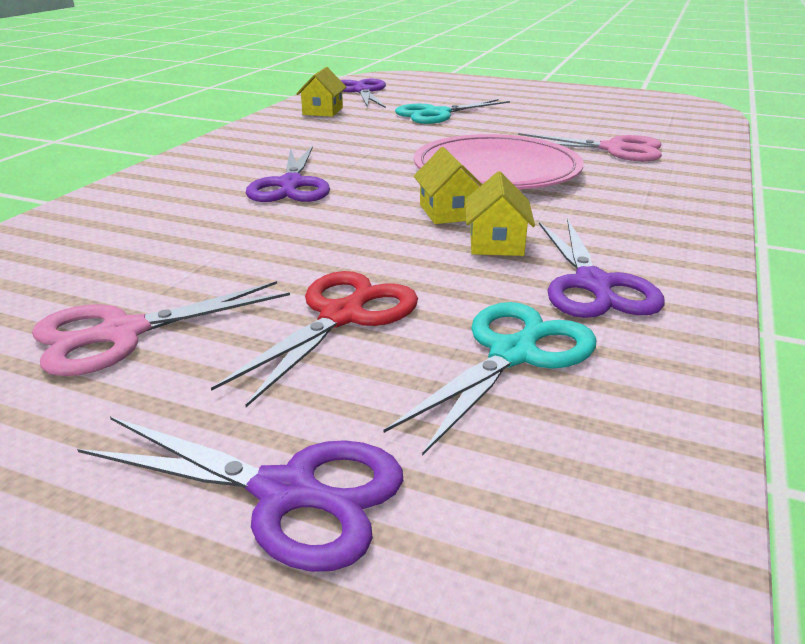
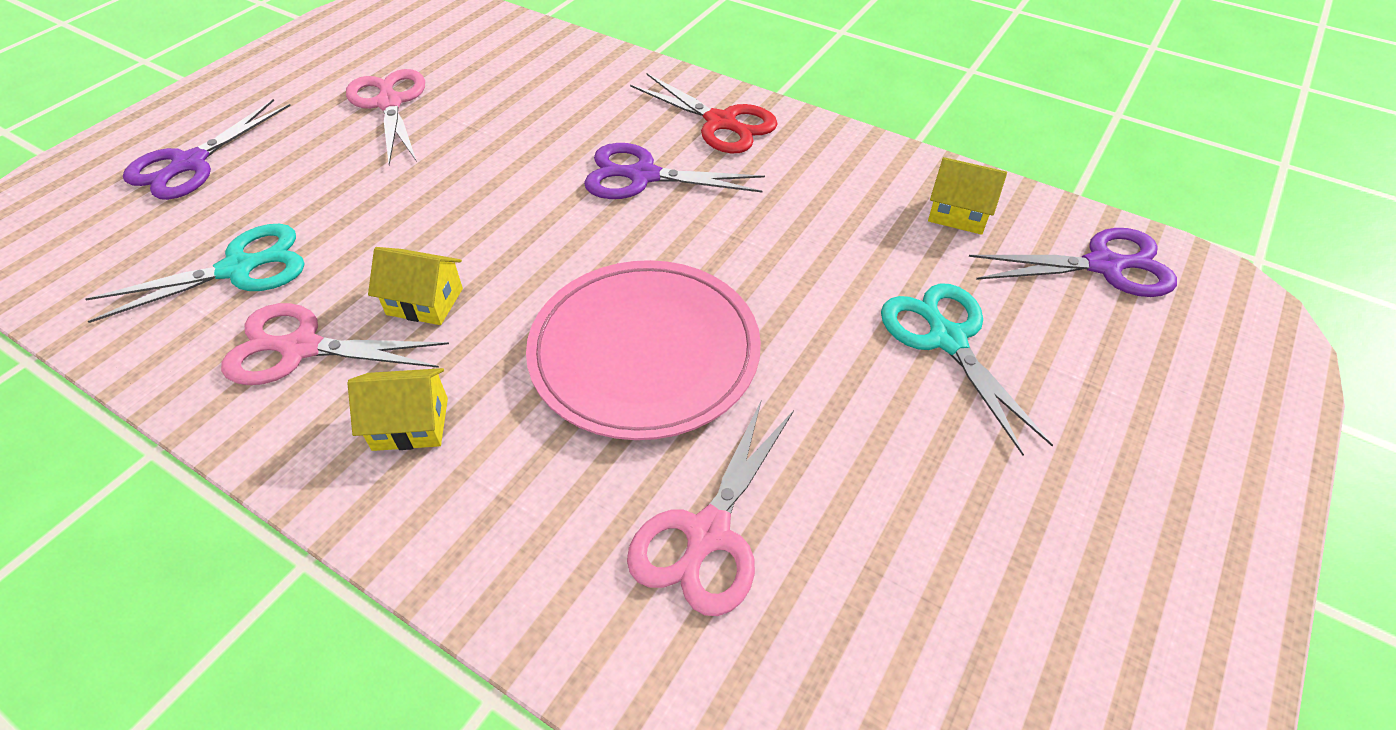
camera: 100 degrees right, 20 degrees up
red scissors [211,271,418,407] -> red scissors moved to [630,73,778,153]
turquoise scissors [384,302,596,456] -> turquoise scissors turned 75 degrees counterclockwise [86,224,304,323]
yellow house [414,147,482,224] -> yellow house moved to [347,368,448,451]
purple scissors [539,219,664,318] -> pink scissors [221,303,449,385]

